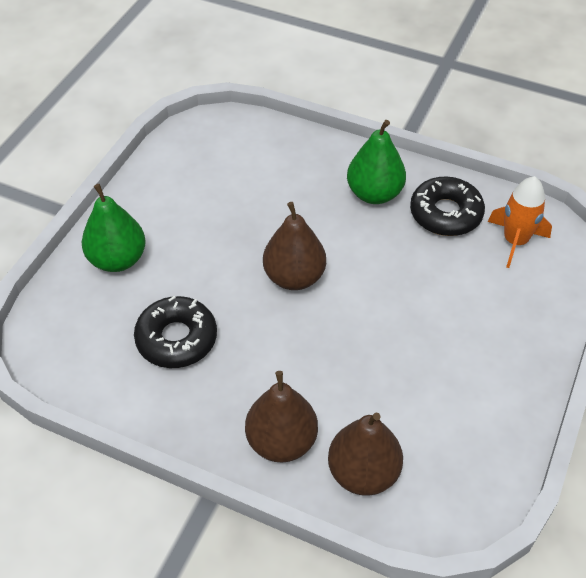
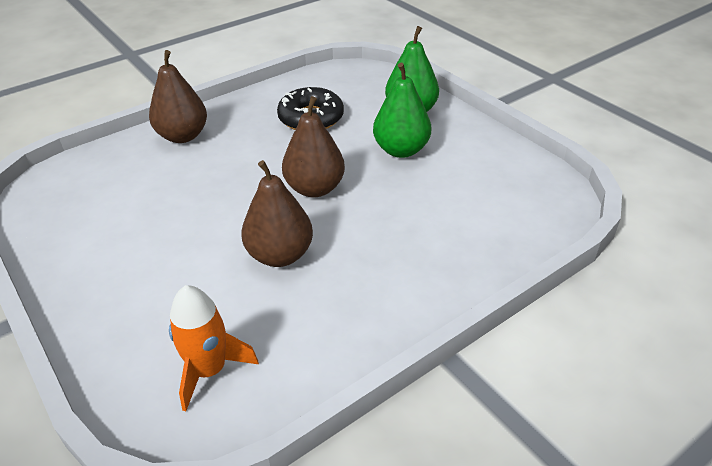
camera: 120 degrees right, 10 degrees down
brown pear [328,412,403,496] -> brown pear moved to [241,160,313,267]
green pear [347,120,406,204] -> green pear moved to [373,63,431,158]
black donut [410,177,485,236] -> none

